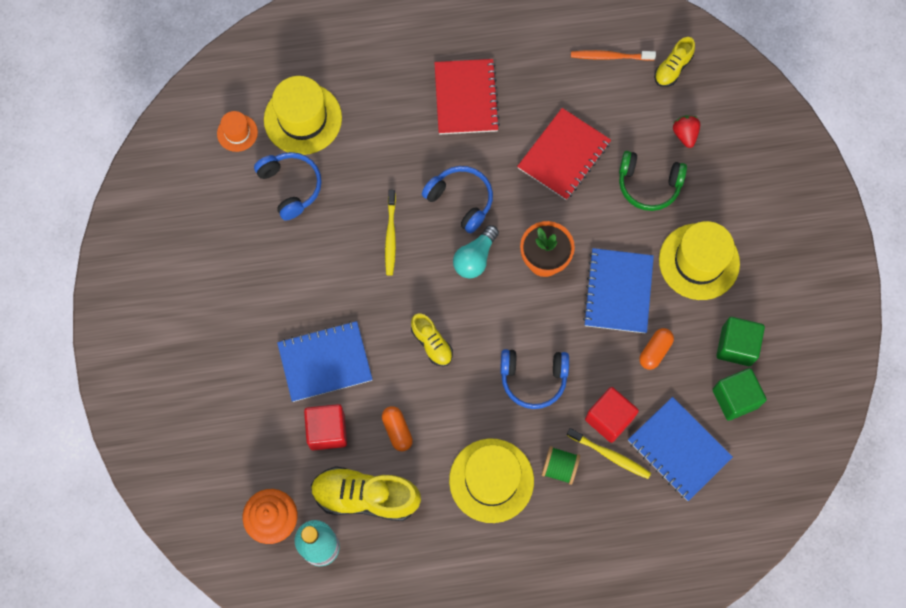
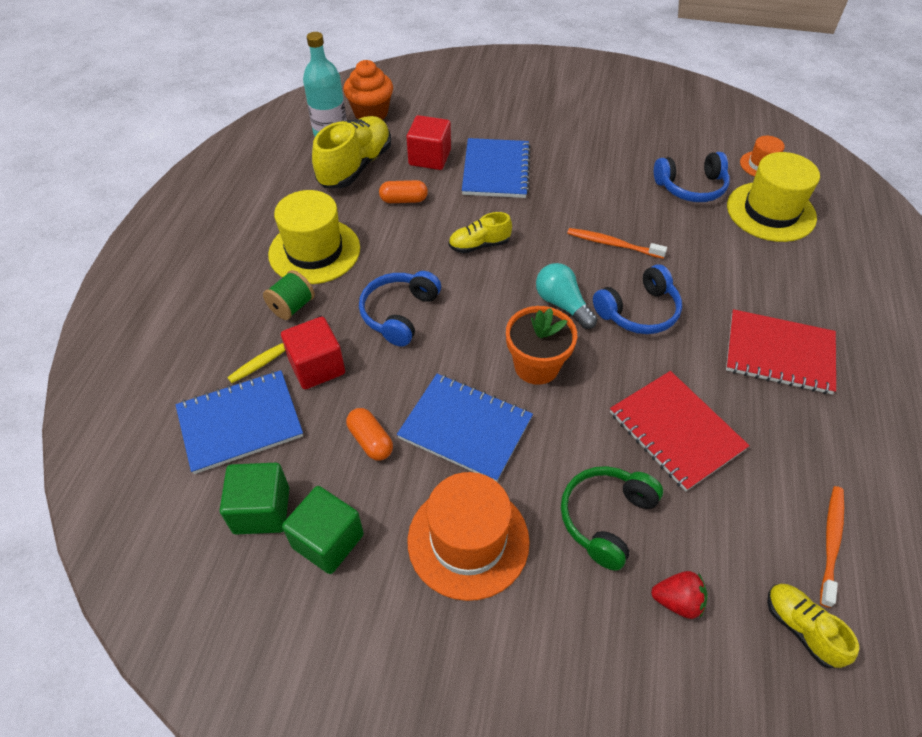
camera: 110 degrees right, 20 degrees down
yellow toothbrush [385,190,396,276] -> orange toothbrush [567,228,667,259]
yellow hat [659,221,740,300] -> orange hat [408,472,530,601]

